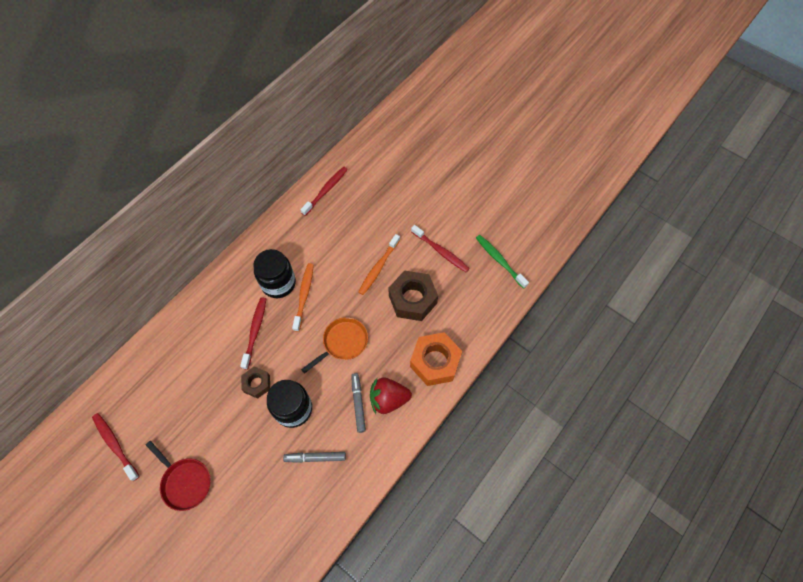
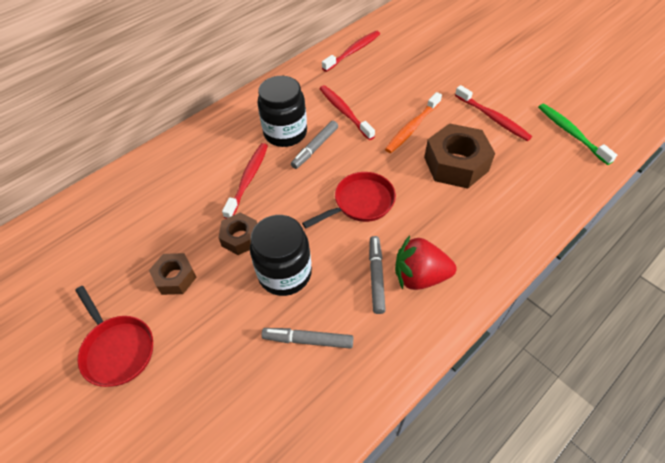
camera: 10 degrees right, 10 degrees down
red toothbrush [92,413,140,481] -> red toothbrush moved to [319,85,375,140]
orange toothbrush [292,263,314,332] -> grey marker [291,121,338,169]
orange pan [301,317,368,374] -> red pan [302,172,396,228]
orange nut [410,332,462,386] -> none
none -> brown nut [149,253,197,295]

